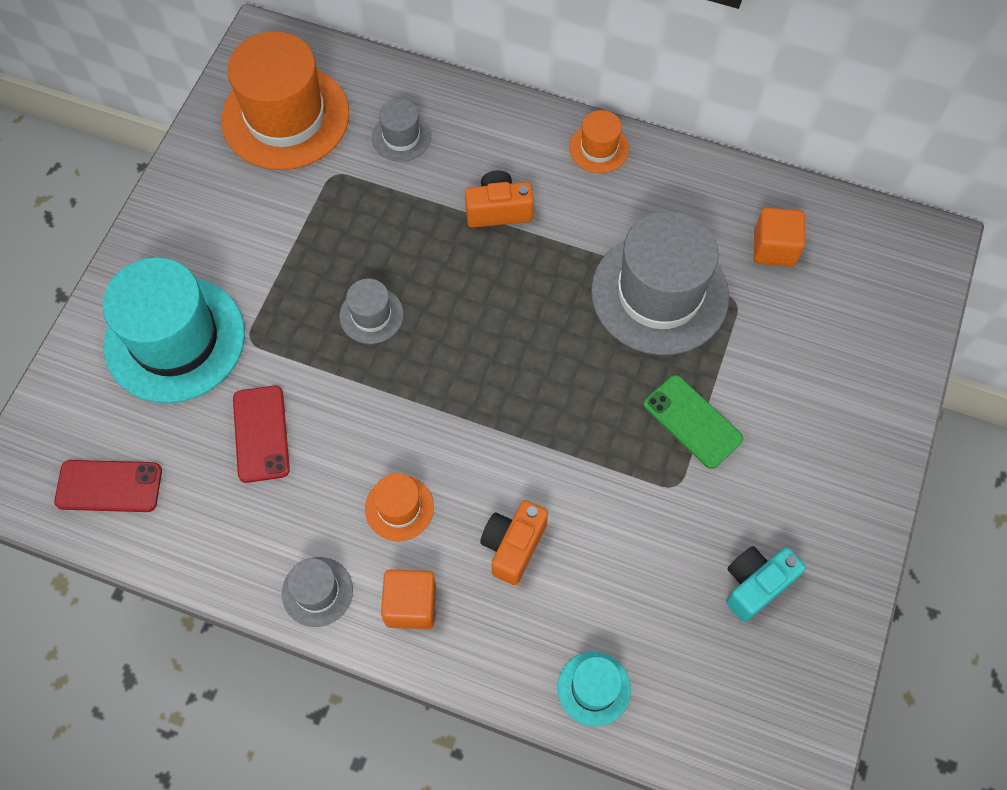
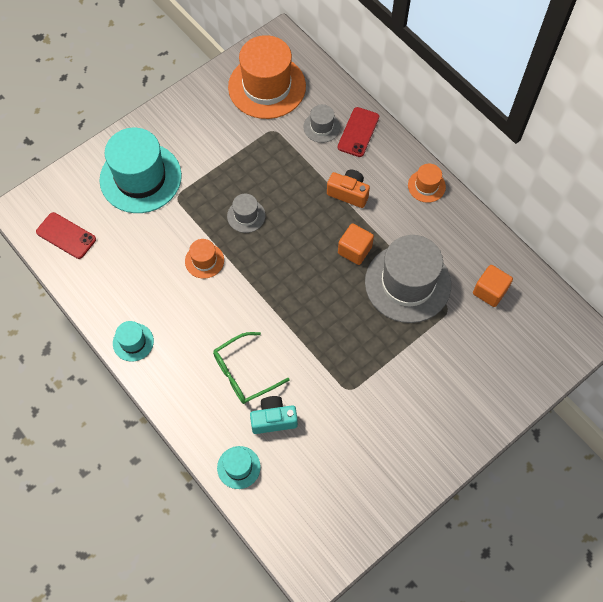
camera: 30 degrees right, 0 degrees up
red phone [233,386,290,483] -> red phone moved to [337,107,379,157]
grey hat [282,557,353,627] -> turquoise hat [113,321,154,362]
orange hat [365,473,434,541] -> orange hat moved to [185,239,224,279]
orange cube [381,570,436,629] -> orange cube moved to [338,223,374,265]
orange camera [480,500,548,585] -> green glasses [213,332,290,404]
green phone [644,375,743,469] -> none
turquoise camera [726,546,806,622] -> turquoise camera moved to [250,396,298,434]

